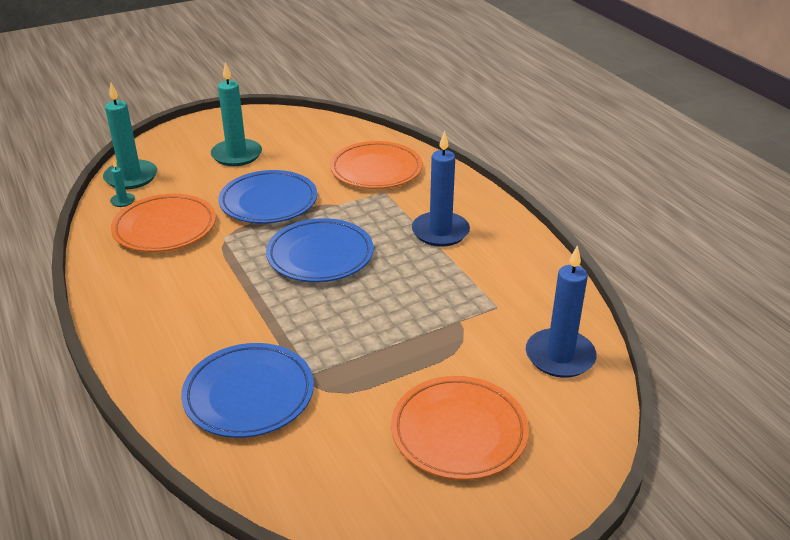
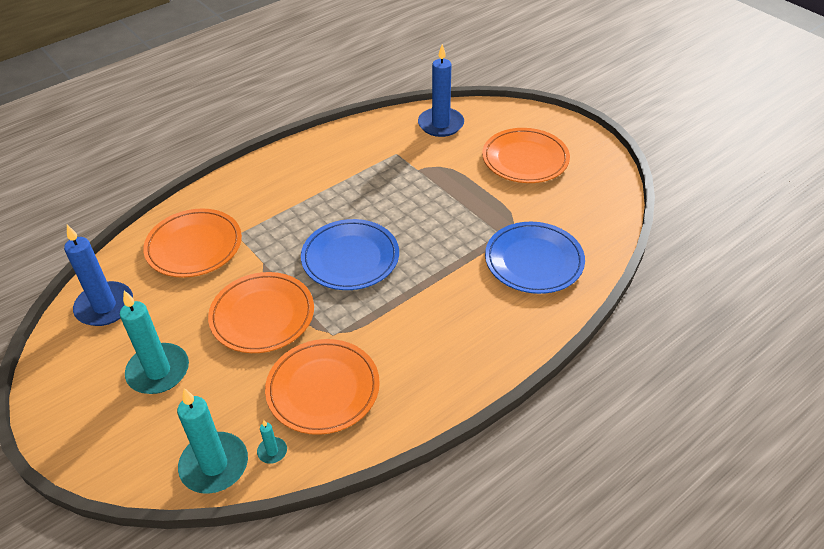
camera: 100 degrees left, 10 degrees up
blue plate [218,170,317,224] -> orange plate [208,272,314,353]
blue candle [412,131,470,247] -> blue candle moved to [64,225,133,326]

